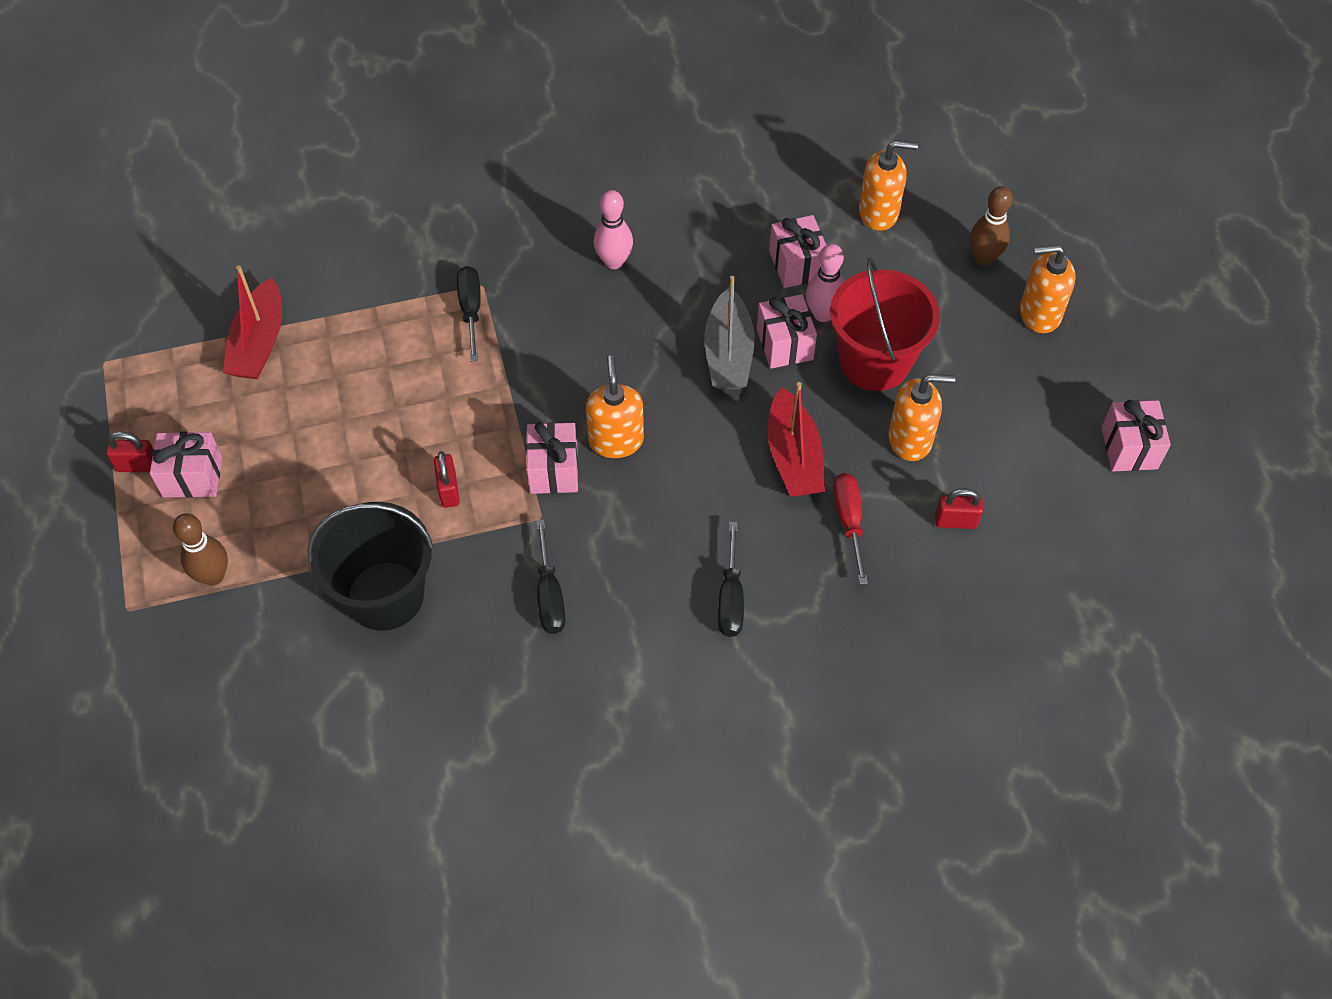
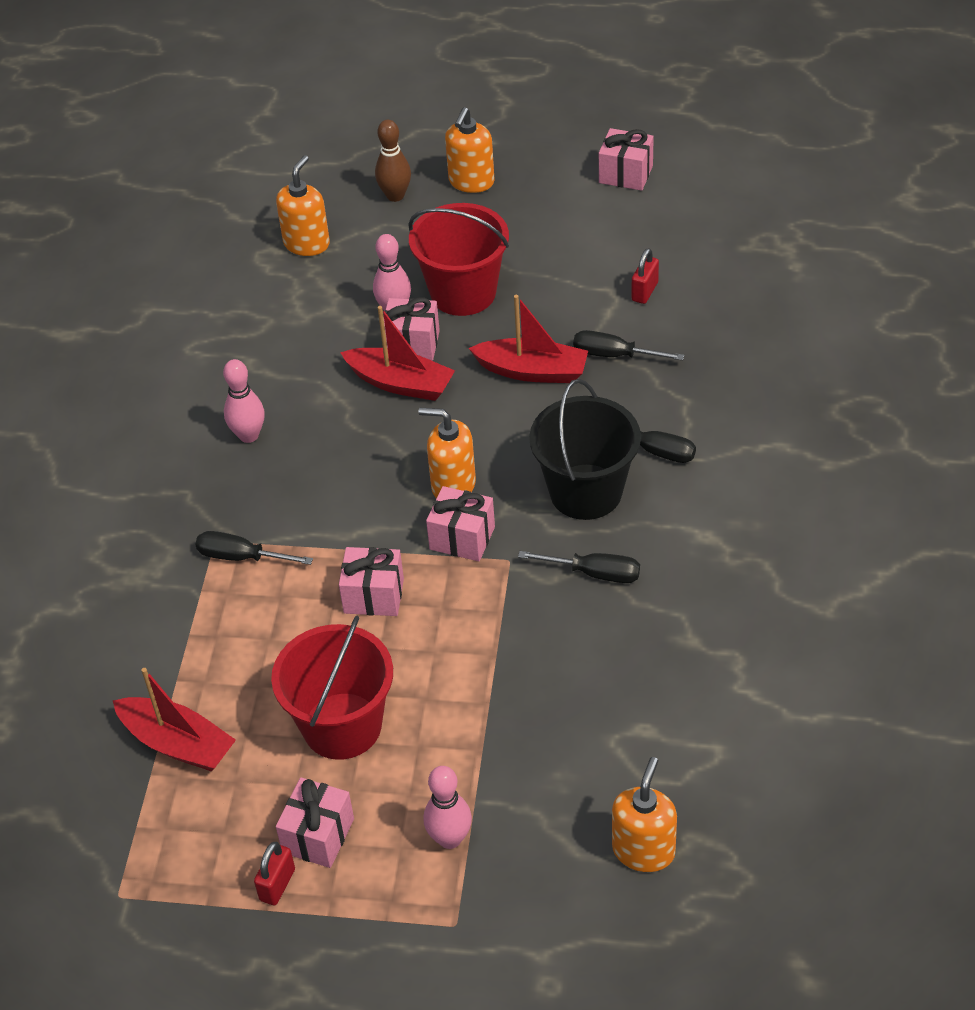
camera: 65 degrees left, 10 degrees down
brown bowling pin [173,513,228,586] -> pink bowling pin [423,766,472,849]
black bucket [307,502,434,631] -> black bucket moved to [529,379,641,520]
red padlock [434,451,460,508] -> none
grey boat [704,276,755,389] -> red boat [340,306,455,401]
pink gift [769,215,826,288] -> pink gift moved to [339,547,404,616]
red screwdriver [833,473,868,585] -> black screwdriver [573,330,684,360]
orange soap dispenser [888,374,955,461] -> orange soap dispenser moved to [612,757,677,872]
none -> red bucket [271,615,393,760]

